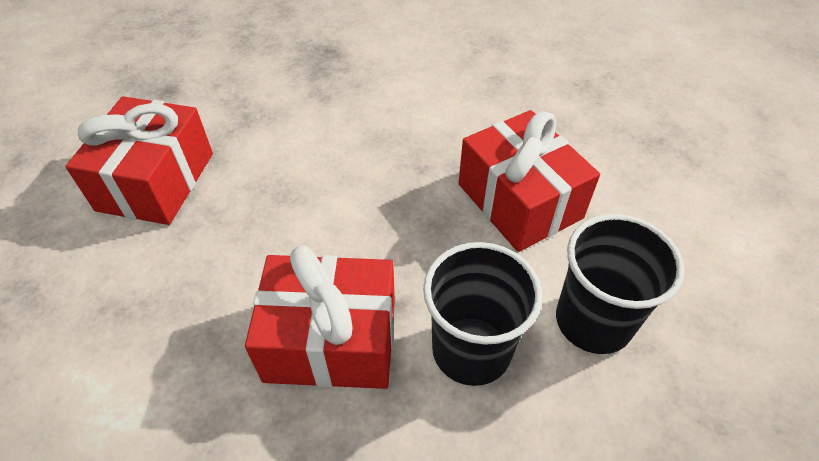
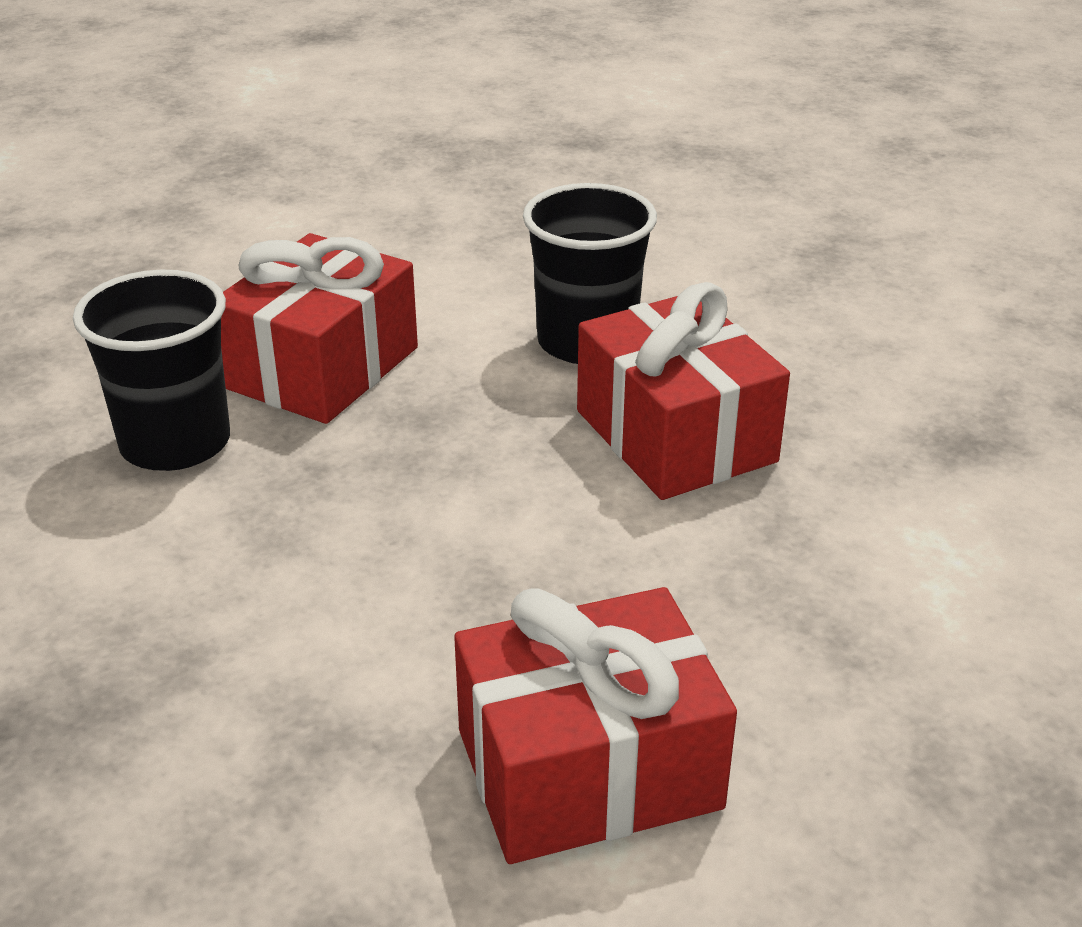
camera: 120 degrees left, 15 degrees down
black cup [556,214,685,354] -> black cup moved to [73,270,230,471]

